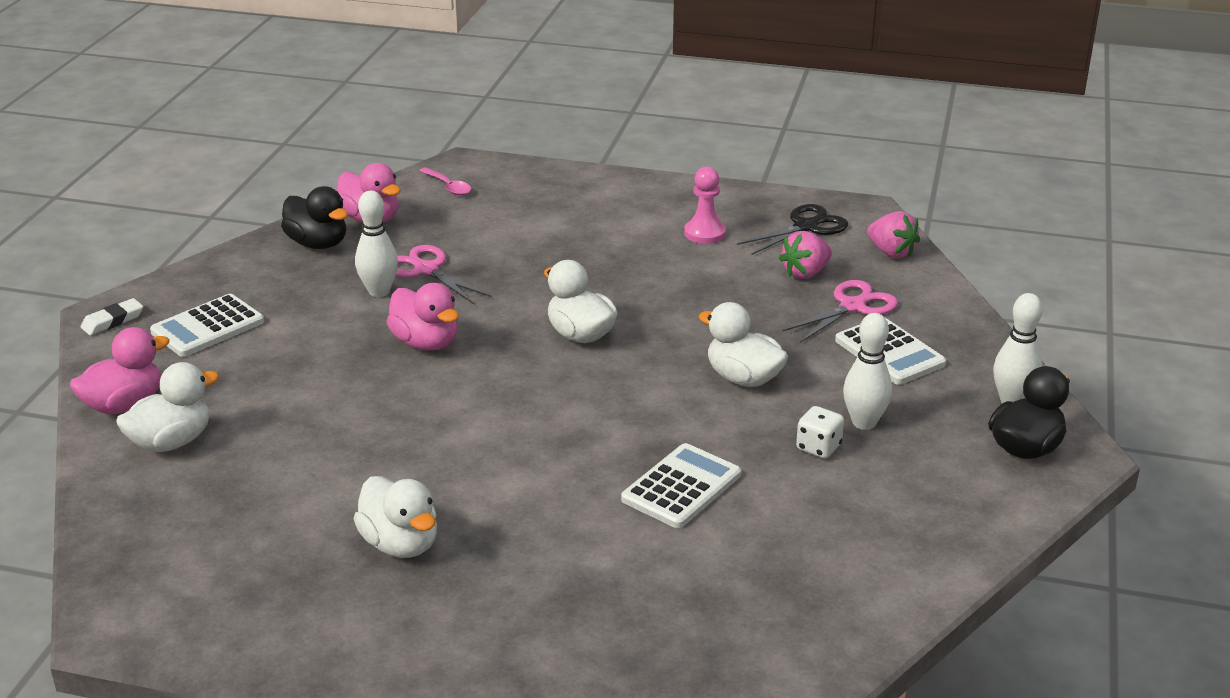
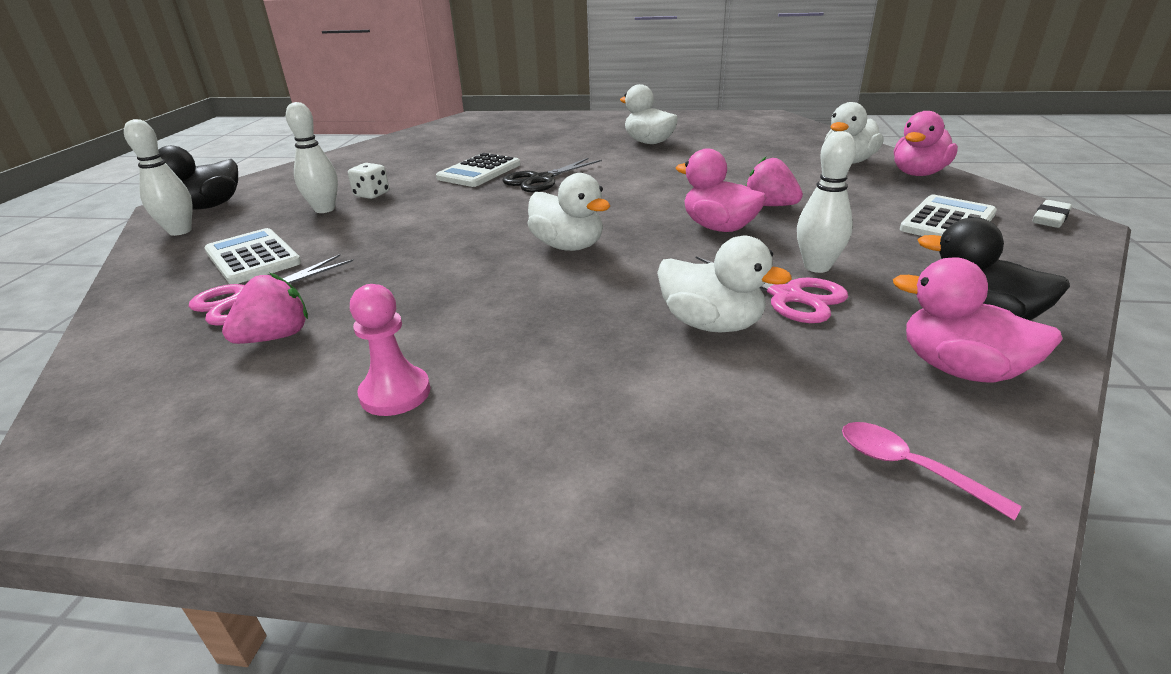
camera: 175 degrees right, 0 degrees up
white duck [698,302,788,387] -> white duck moved to [657,236,792,332]
black scissors [737,204,848,255] -> black scissors moved to [502,158,602,192]
pink strawberry [867,211,920,258] -> pink strawberry moved to [746,157,803,206]

